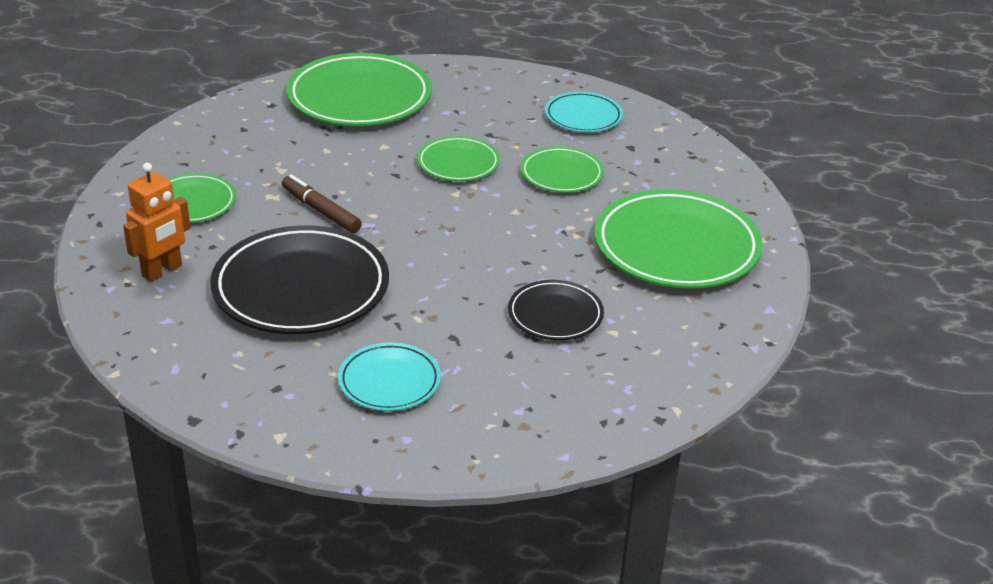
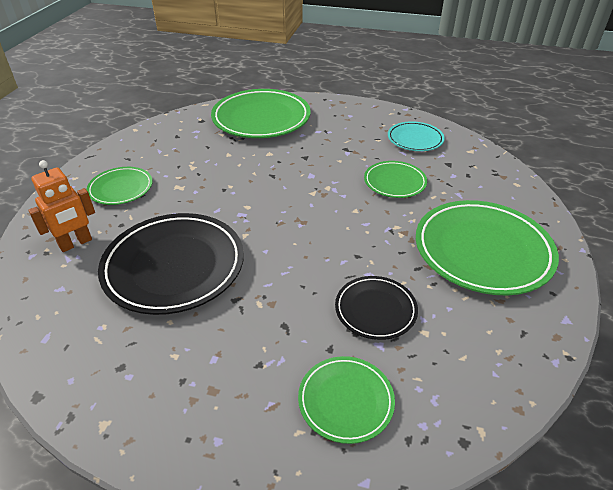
camera: 10 degrees right, 5 degrees up
brown marker [282,175,362,233] -> none
turquoise plate [338,342,441,411] -> none
green plate [417,136,500,181] -> green plate moved to [298,356,395,444]

